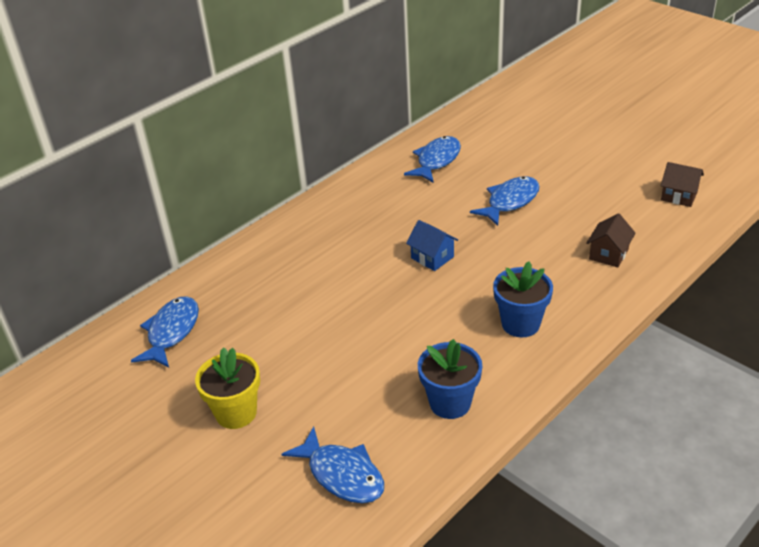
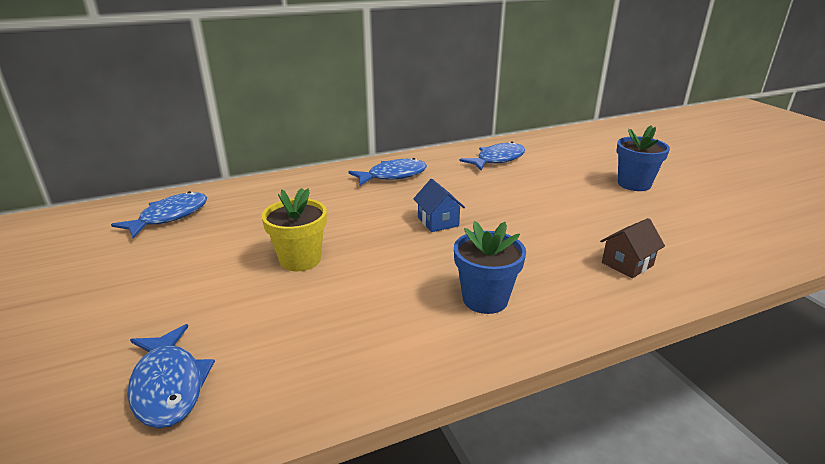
camera: 20 degrees right, 10 degrees down
yellow flower pot [195,347,260,429] -> yellow flower pot moved to [262,188,327,271]
blue flower pot [418,339,483,419] -> blue flower pot moved to [616,126,670,191]
blue fish [470,176,539,226] -> blue fish moved to [348,158,427,186]
brown house [661,162,704,207] -> none

